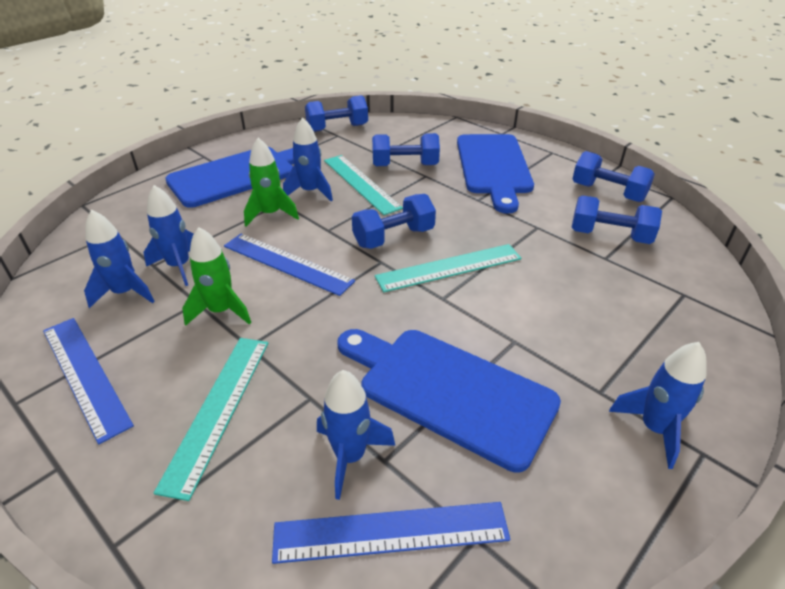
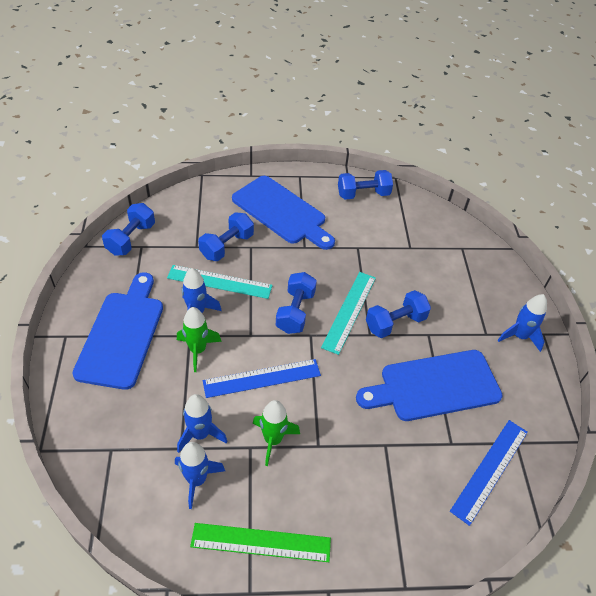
camera: 50 degrees left, 10 degrees up
blue ruler [43,318,134,444] -> green ruler [190,523,331,562]
turquoise ruler [153,338,268,501] -> none
blue rocket [317,370,396,500] -> none
blue dumbbell [572,195,662,244] -> blue dumbbell moved to [366,290,431,338]

